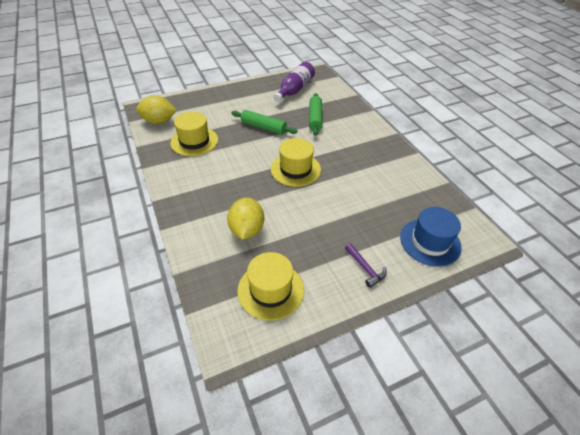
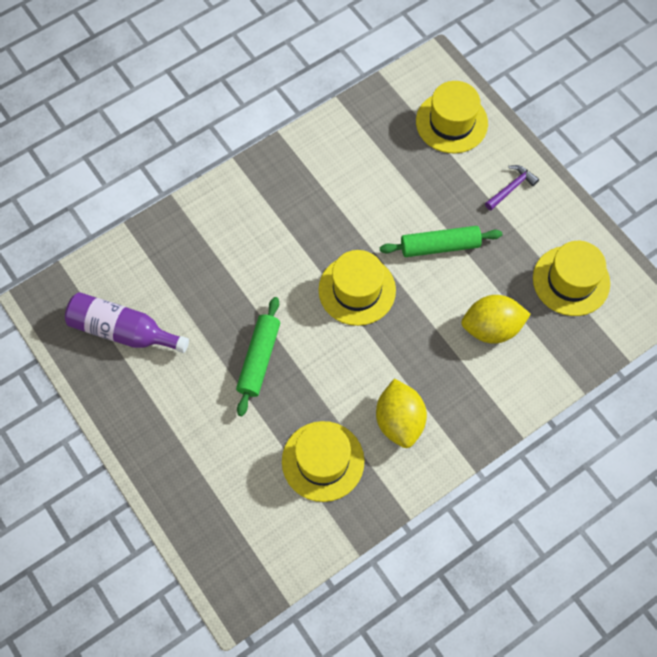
camera: 100 degrees left, 20 degrees up
yellow lemon [136,95,177,124] -> yellow lemon moved to [376,379,427,448]
green rolling pin [309,93,322,136] -> green rolling pin moved to [380,226,502,257]
blue hat [400,207,462,267] -> yellow hat [416,81,488,153]

